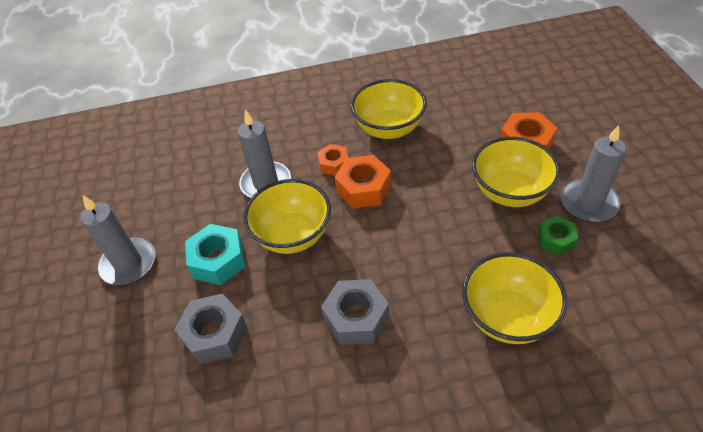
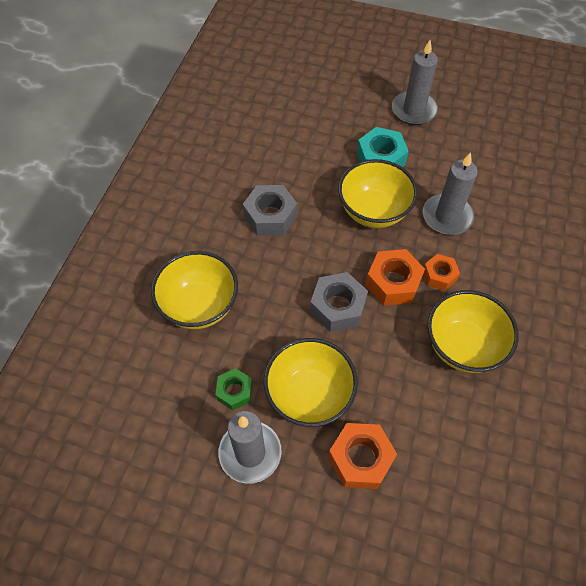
camera: 115 degrees right, 10 degrees up
grey nut [174,294,247,364] -> grey nut moved to [310,272,368,332]

